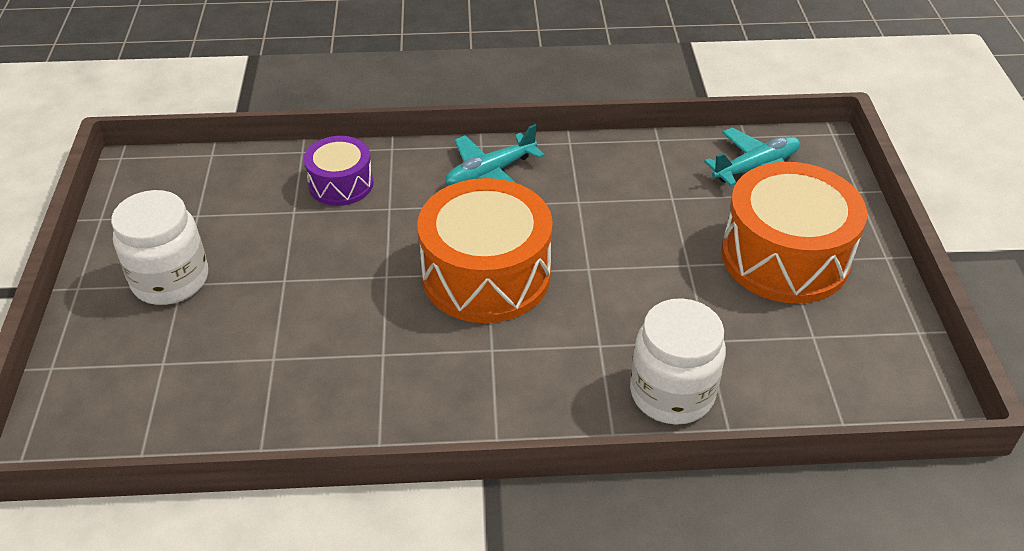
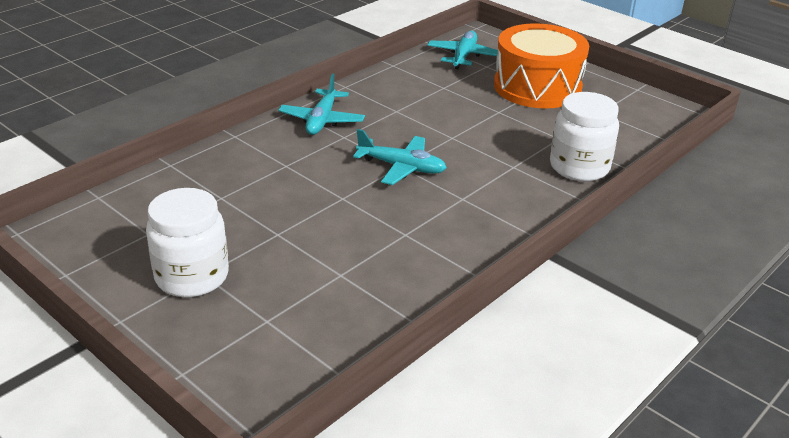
camera: 45 degrees left, 10 degrees down
purple drum [304,136,374,206] -> none
orange drum [417,178,553,323] -> turquoise plane [353,129,447,185]

